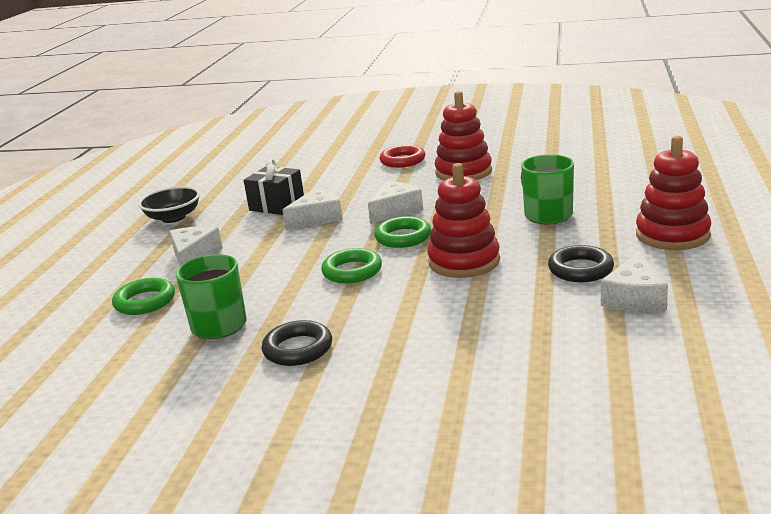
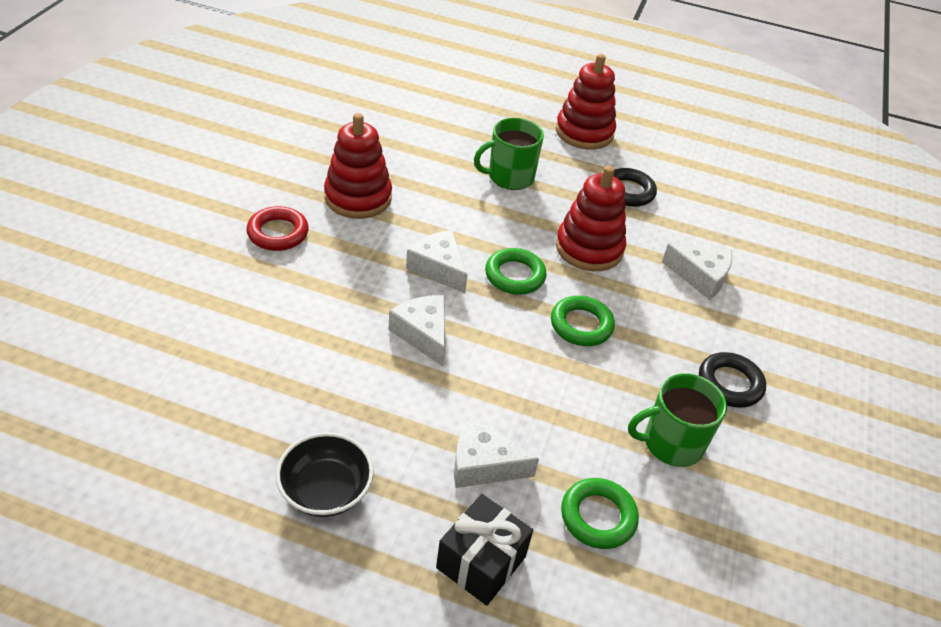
camera: 90 degrees left, 20 degrees up
black gift [244,159,304,215] -> black gift moved to [436,494,533,606]
white cheese [601,252,668,312] -> white cheese moved to [662,244,732,300]

